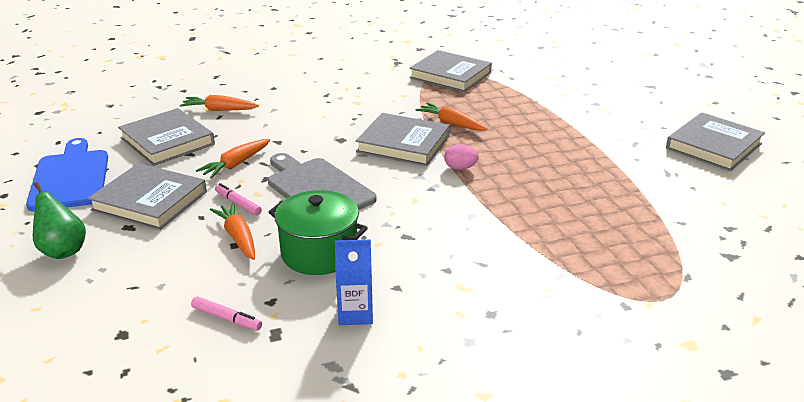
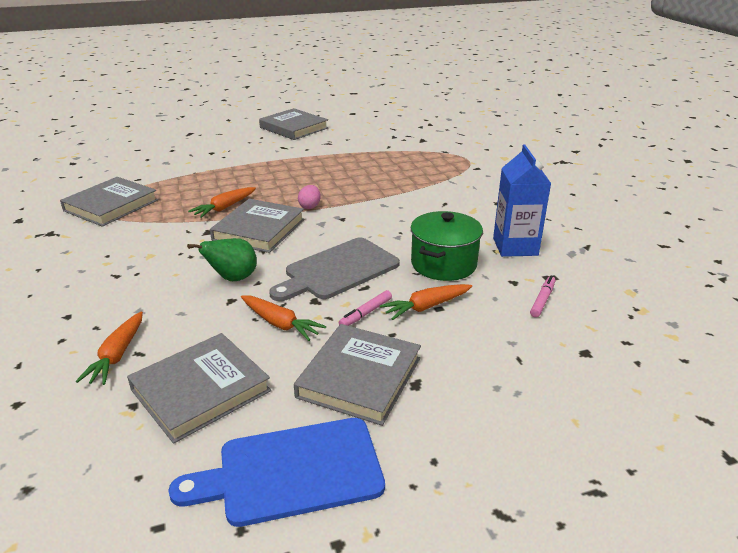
camera: 90 degrees left, 0 degrees up
green pear [33,182,86,259] -> green pear moved to [187,238,257,281]
blue carton [335,240,373,325] -> blue carton [493,145,551,257], size x1.52

